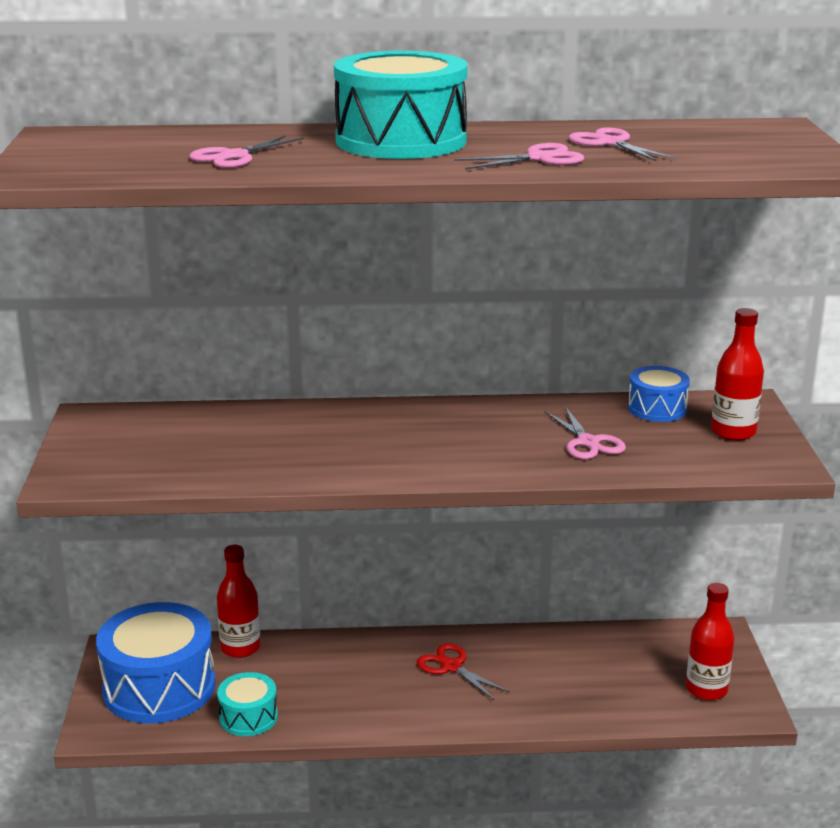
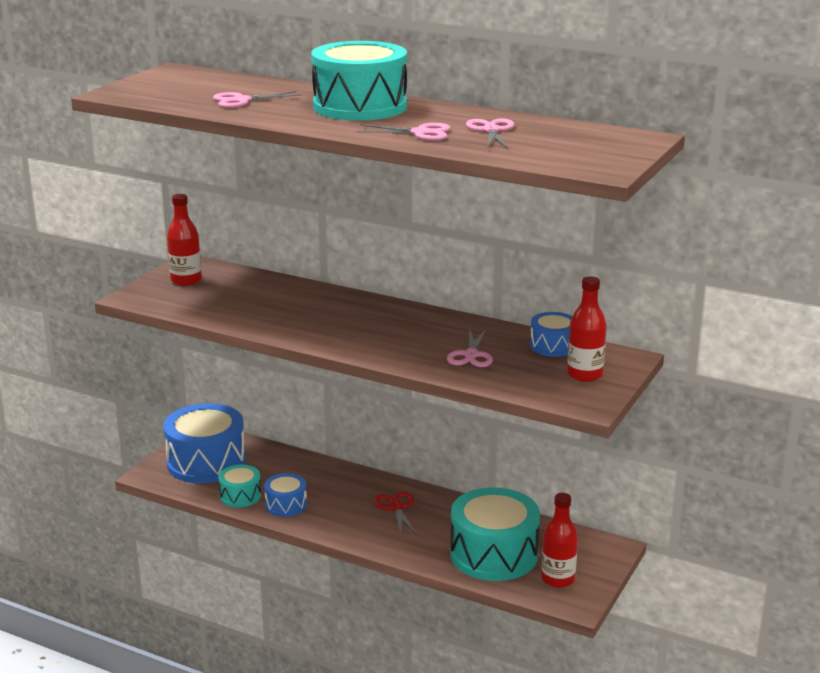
camera: 30 degrees right, 0 degrees up
red bottle [217,545,261,658] -> red bottle moved to [167,194,202,286]
none -> blue drum [264,473,307,517]
none -> turquoise drum [450,487,540,581]

